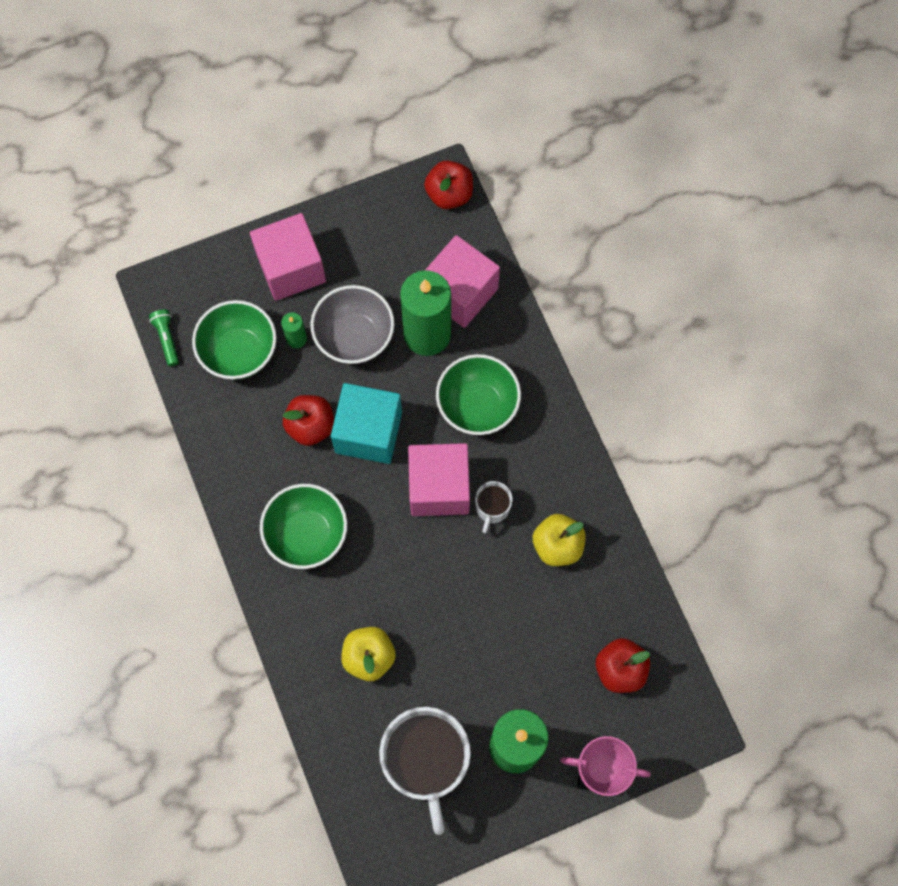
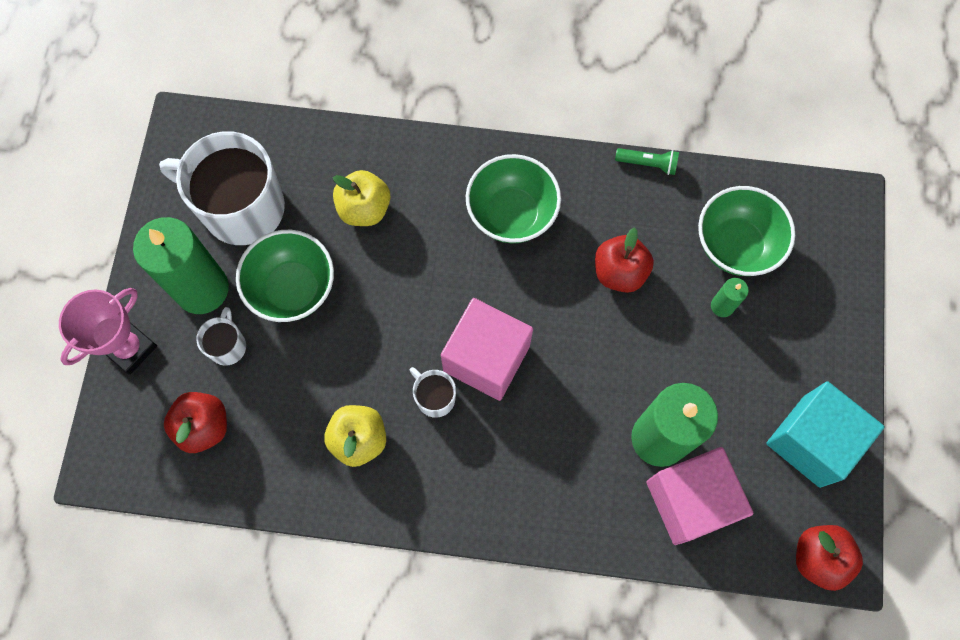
camera: 120 degrees right, 0 degrees up
green flashlight [149,309,179,366] -> green flashlight moved to [615,148,679,175]
pink cube [250,213,326,301] -> none
grey bowl [310,285,394,364] -> none
turquoise cube [331,383,402,464] -> turquoise cube moved to [766,381,884,488]
green bowl [436,354,521,435] -> green bowl moved to [236,230,334,322]
none -> white mug [196,307,246,366]

